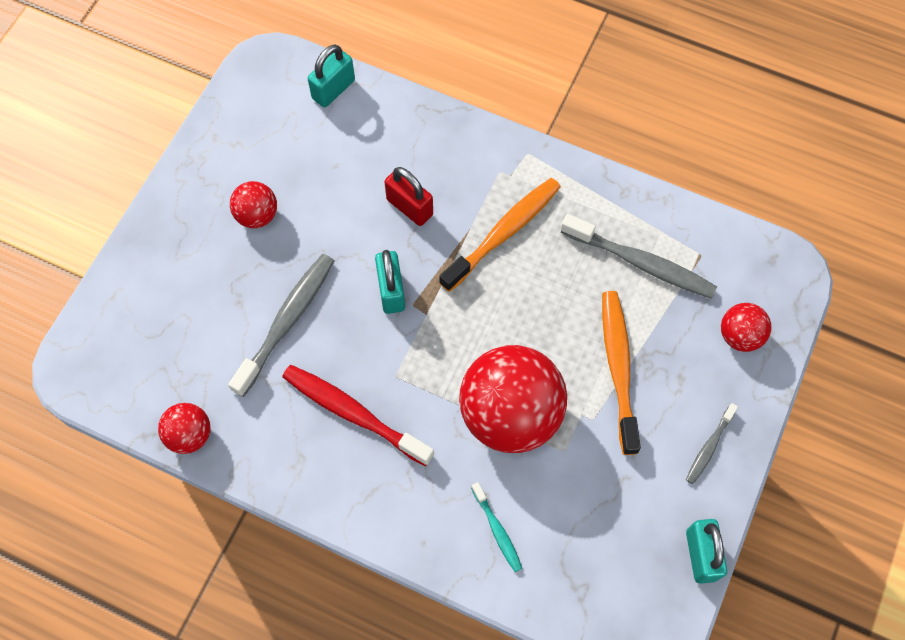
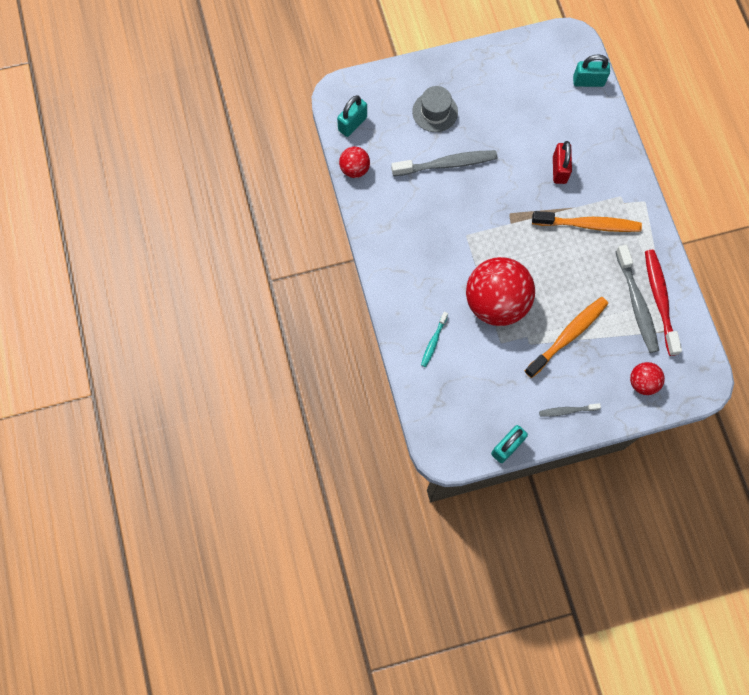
camera: 50 degrees right, 5 degrees up
red ball [230,181,277,228] -> none
red toothbrush [282,365,434,466] -> red toothbrush moved to [645,250,682,356]
turquoise padlock [375,250,405,314] -> turquoise padlock moved to [337,95,367,137]
none -> grey hat [412,86,458,132]

